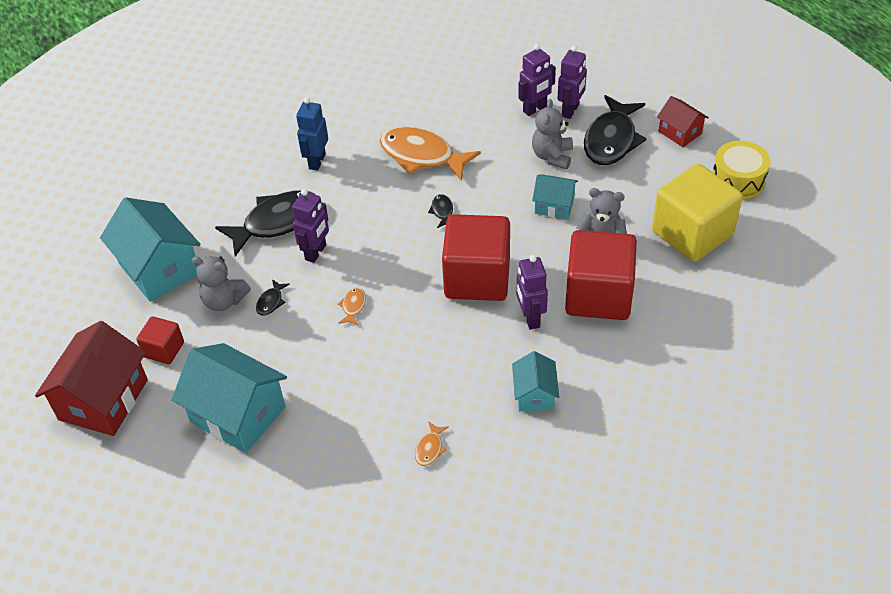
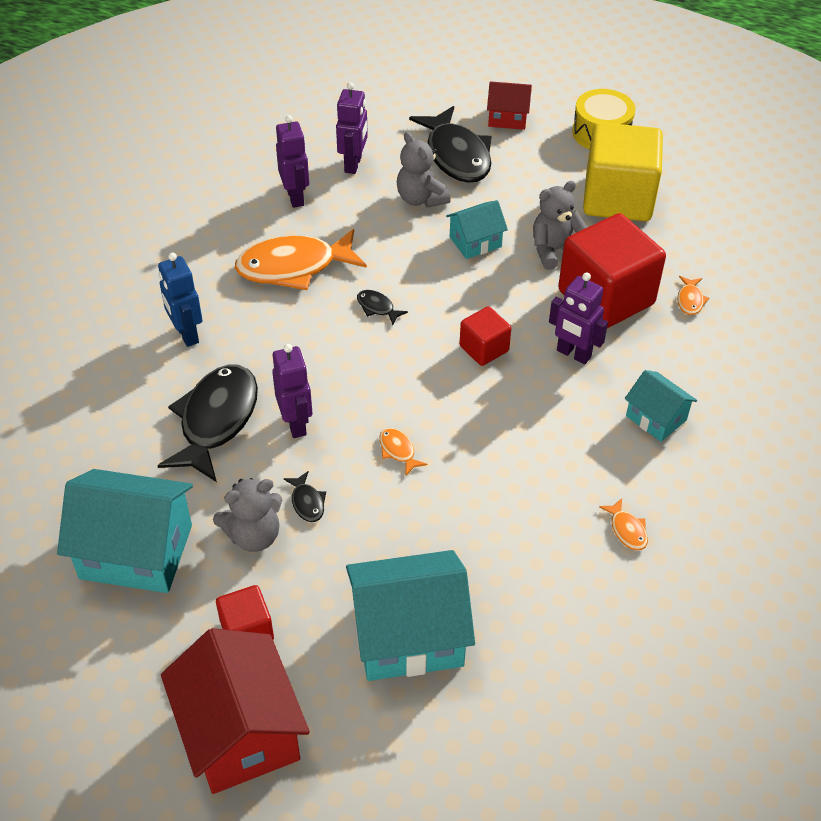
camera: 45 degrees left, 0 degrees up
red cube [442,214,510,301] -> red cube [459,306,511,366], size x0.49
purple robot [558,45,587,119] -> purple robot moved to [276,115,309,208]
none -> orange fish [677,276,709,315]

